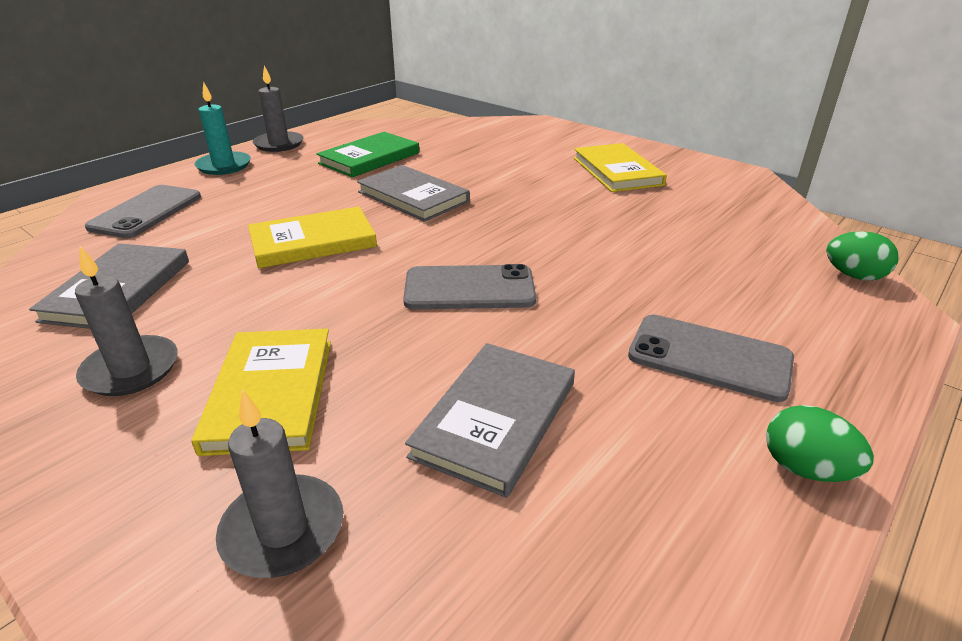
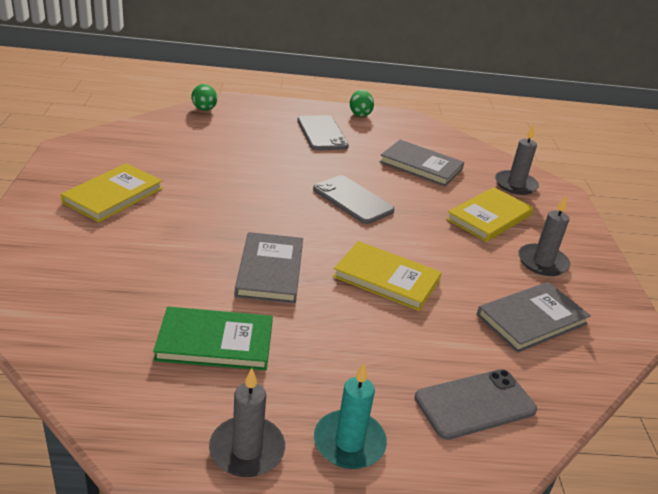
camera: 135 degrees left, 0 degrees up
grey book [405,343,575,498] -> grey book turned 45 degrees clockwise [380,140,464,187]

